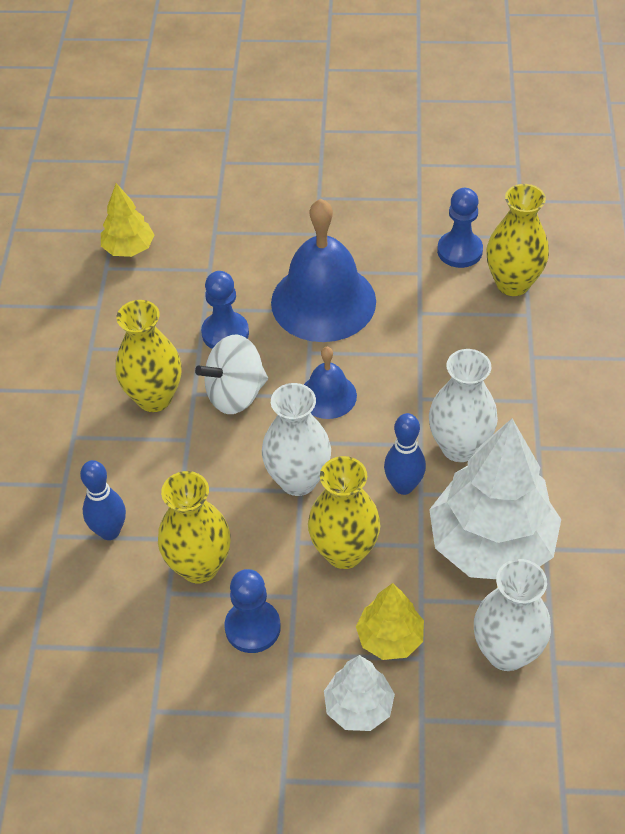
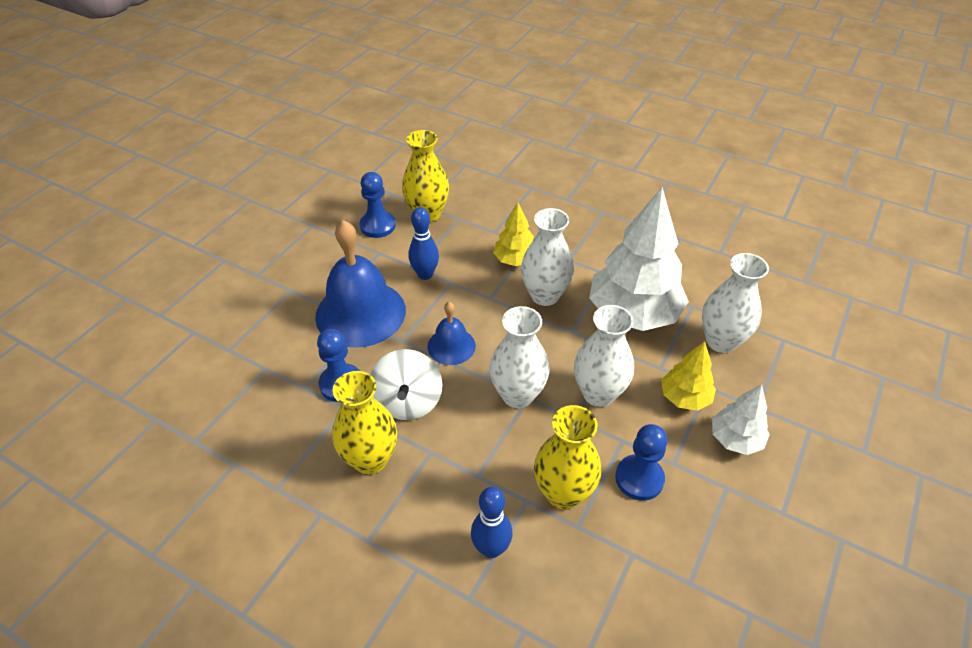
camera: 65 degrees left, 5 degrees down
yellow tree [101,183,154,257] -> yellow tree moved to [493,202,534,266]
yellow vase [308,456,381,569] -> white vase [574,305,634,407]
blue bowling pin [384,413,426,495] -> blue bowling pin moved to [408,207,439,280]

